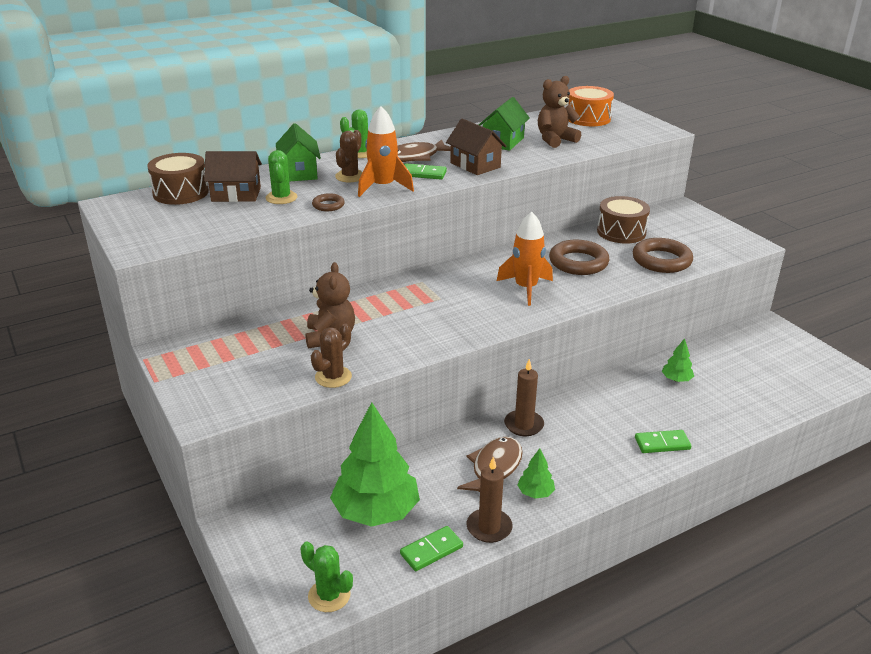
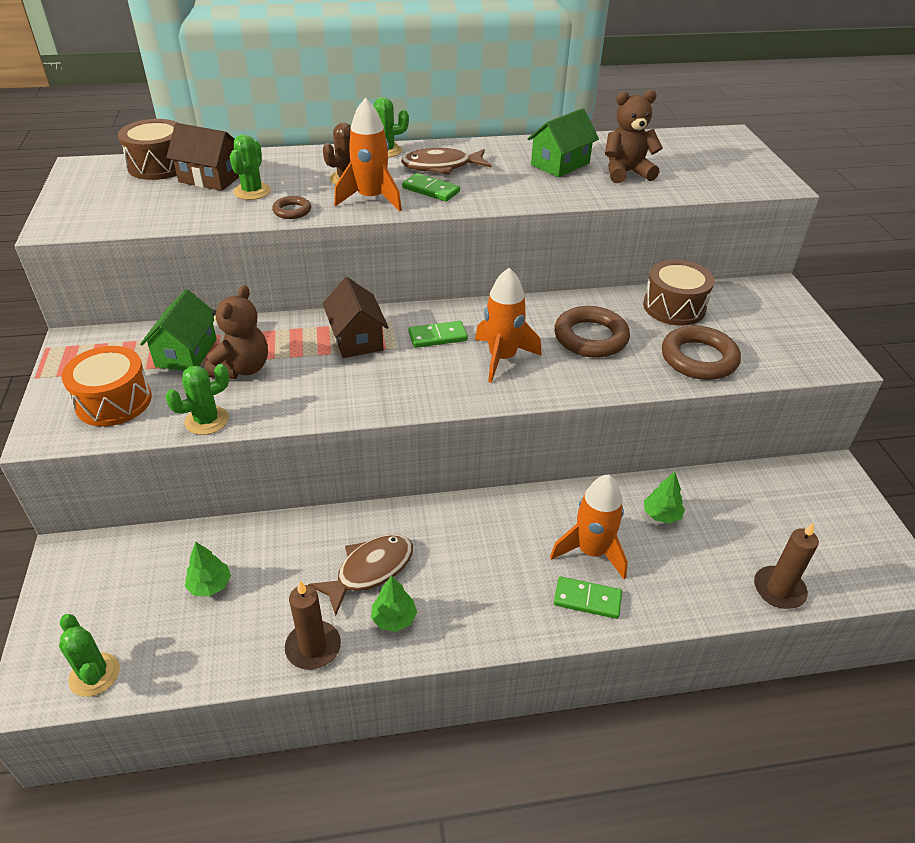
camera: 20 degrees right, 10 degrees up
green house [276,123,321,182] -> green house moved to [140,289,217,371]
brown cactus [311,324,352,388] -> green cactus [165,364,229,435]
green tree [330,402,420,527] -> green tree [185,542,231,596], size x0.44
green domino [400,526,463,571] -> green domino moved to [409,321,468,348]
brown house [446,118,507,175] -> brown house moved to [323,277,389,358]
brown candle [504,359,544,436] -> brown candle moved to [754,522,819,609]
orange drum [567,86,614,126] -> orange drum moved to [61,346,152,427]
none -> orange rocket [550,474,628,579]

